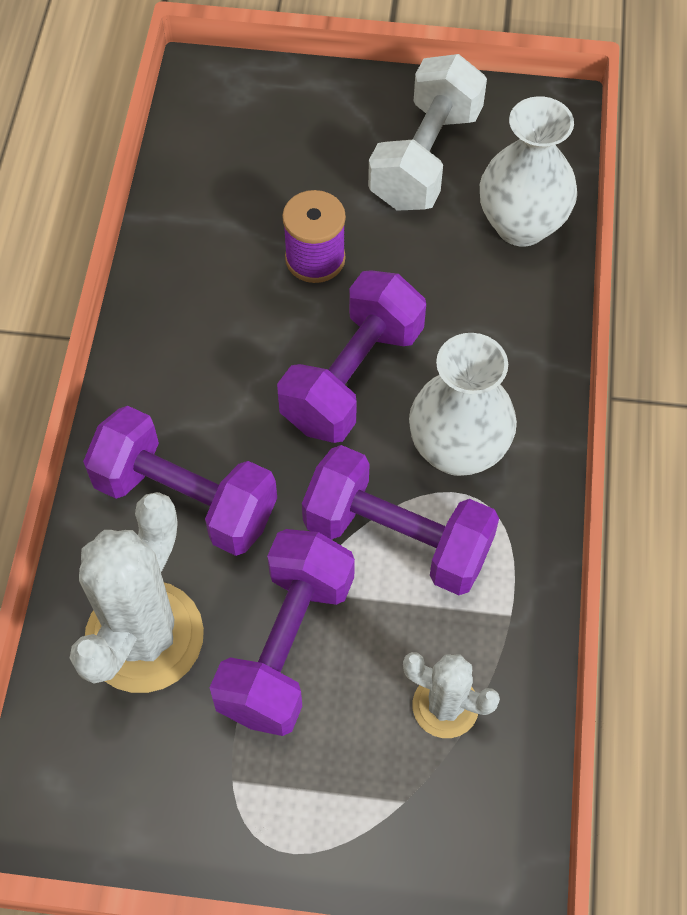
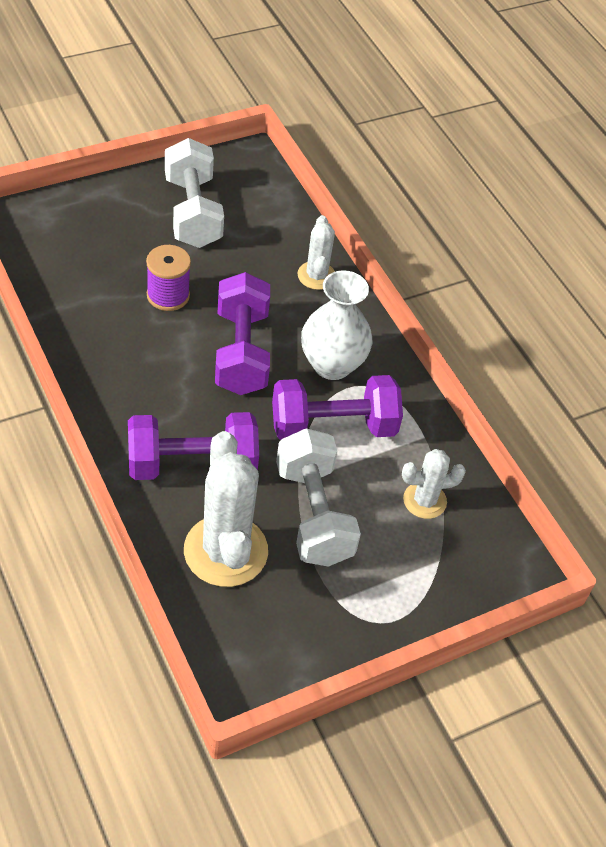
camera: 40 degrees left, 10 degrees down
purple dumbbell [210,529,355,736] -> white dumbbell [276,428,361,567]
white vase [480,96,577,247] -> none
none -> white cactus [297,215,335,290]

